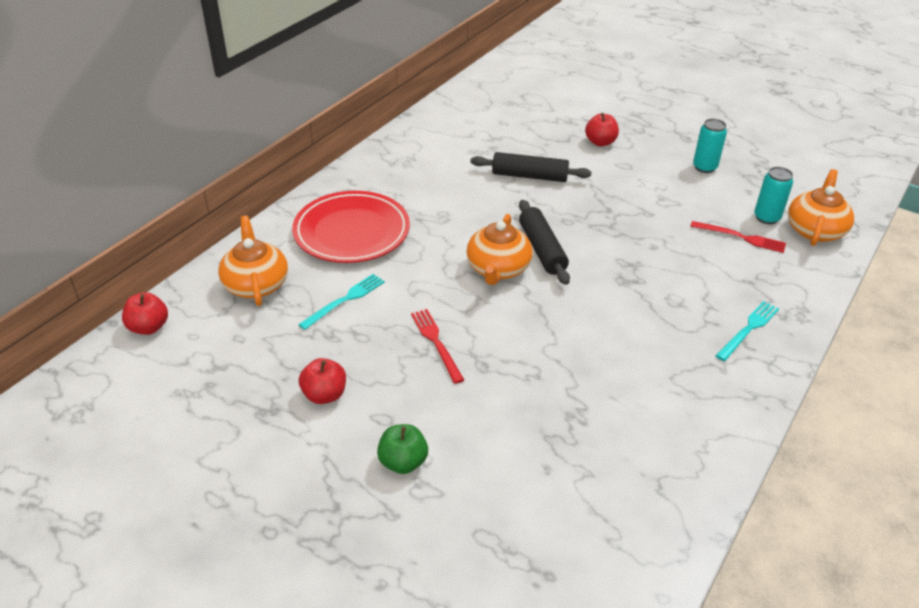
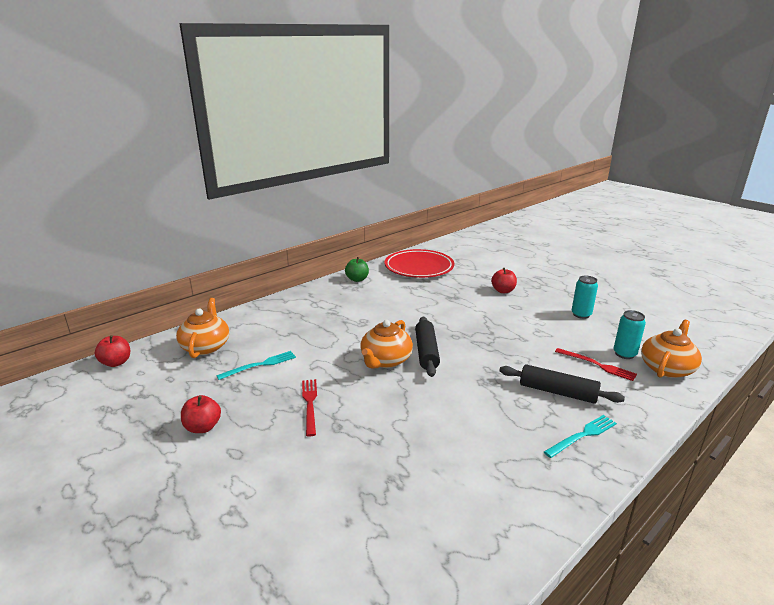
camera: 15 degrees right, 15 degrees down
red plate [292,191,410,263] -> red plate moved to [385,249,454,278]
green apple [377,424,428,474] -> green apple moved to [345,257,369,282]
black rolling pin [471,152,591,182] -> black rolling pin moved to [499,364,625,404]

